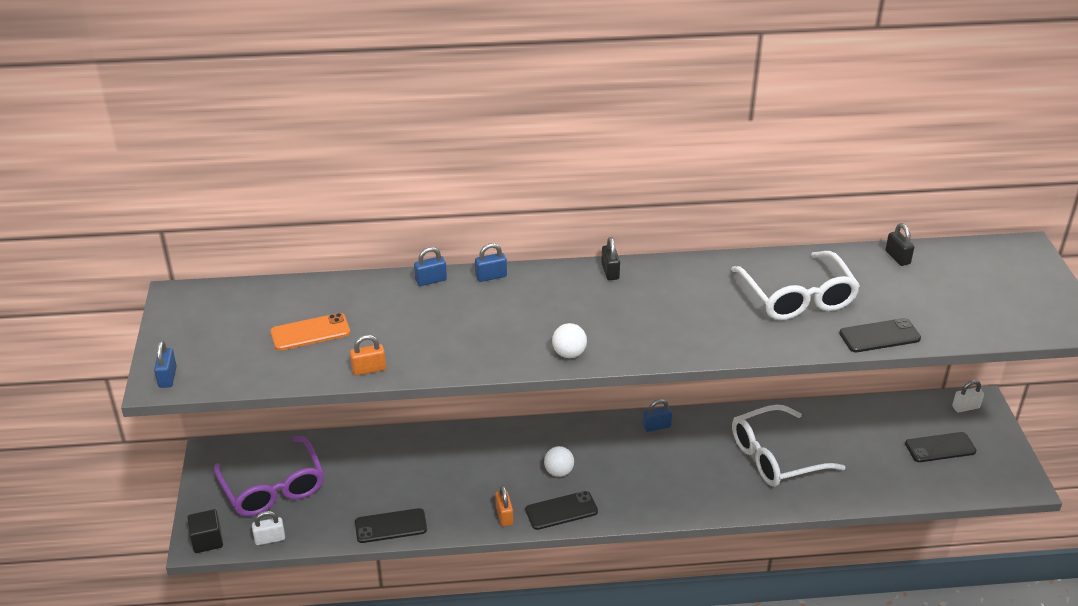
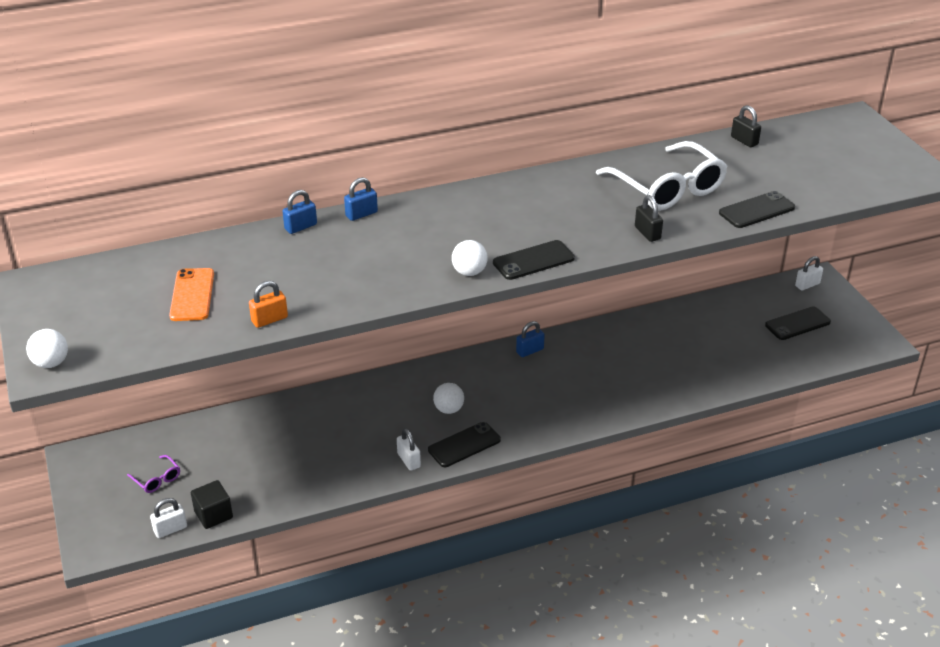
camera: 15 degrees left, 0 degrees up
blue padlock [154,340,177,388] -> white ball [26,329,68,368]
black cube [187,509,223,553] -> black cube moved to [191,480,233,529]
purple glasses [214,436,324,516] -> purple glasses [127,455,180,493], size x0.42
orange phone [270,313,350,351] -> orange phone turned 60 degrees counterclockwise [169,268,214,321]
black phone [355,508,427,543] -> black phone moved to [493,240,575,280]
orange padlock [495,485,513,526] -> white padlock [397,428,421,471]
black padlock [601,237,620,280] -> black padlock moved to [635,195,663,242]
white glasses [732,405,845,486] -> none

